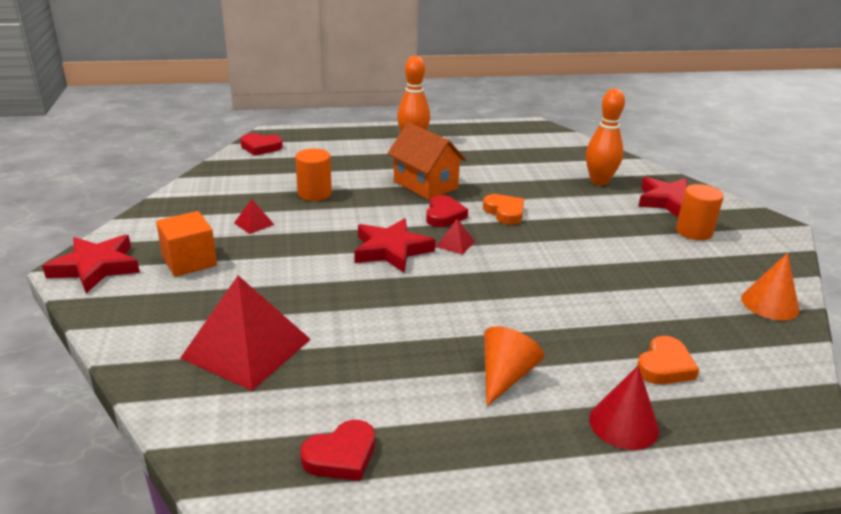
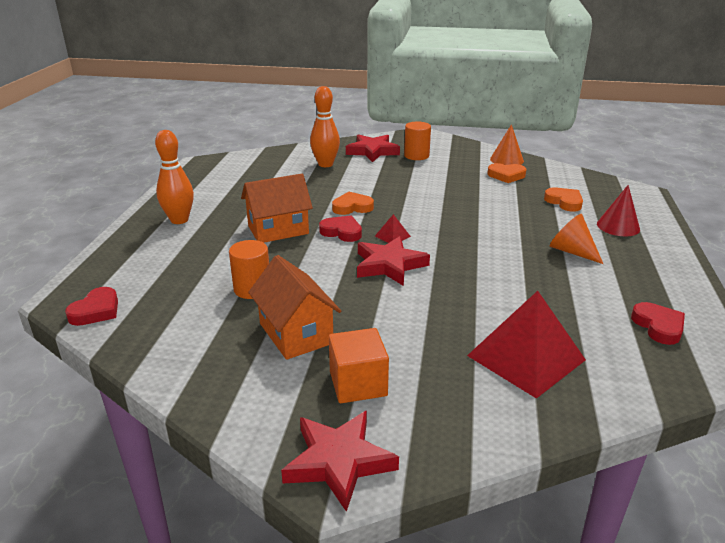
camera: 70 degrees left, 0 degrees up
red pyramid [234,199,274,234] -> orange house [248,255,341,360]
none -> orange heart [487,163,527,183]

